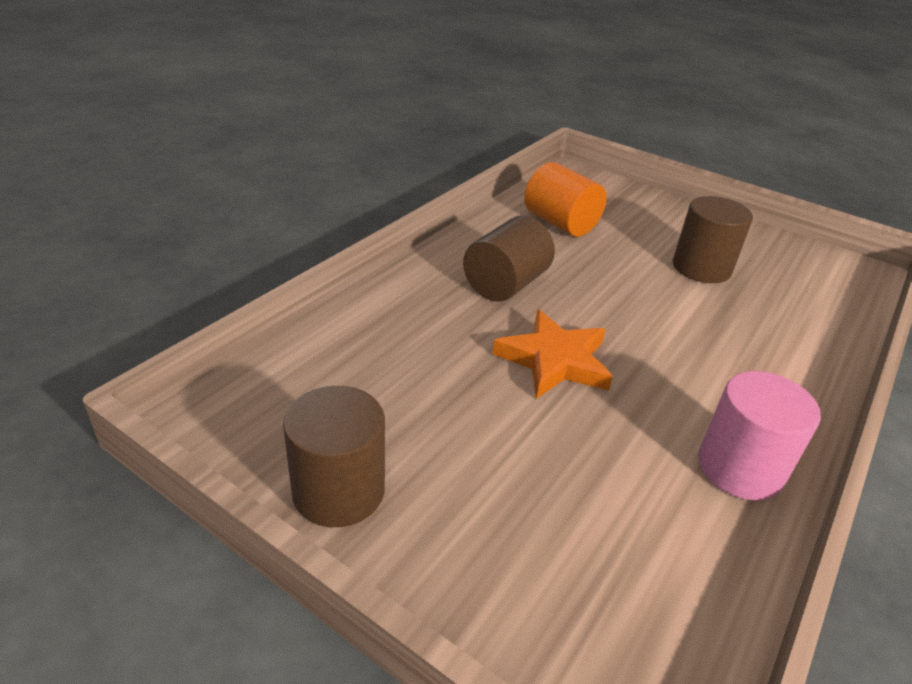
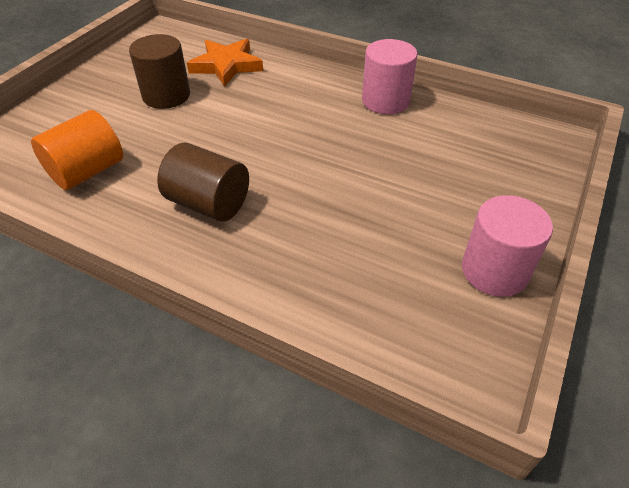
camera: 95 degrees left, 10 degrees up
brown cylinder [283,386,385,527] -> pink cylinder [462,195,553,297]
orange star [492,310,613,399] -> orange star moved to [187,39,263,87]

